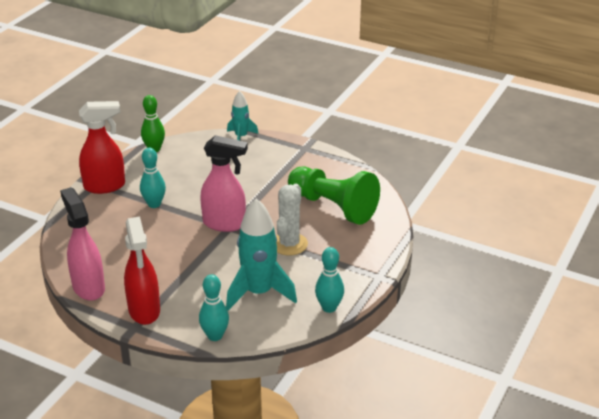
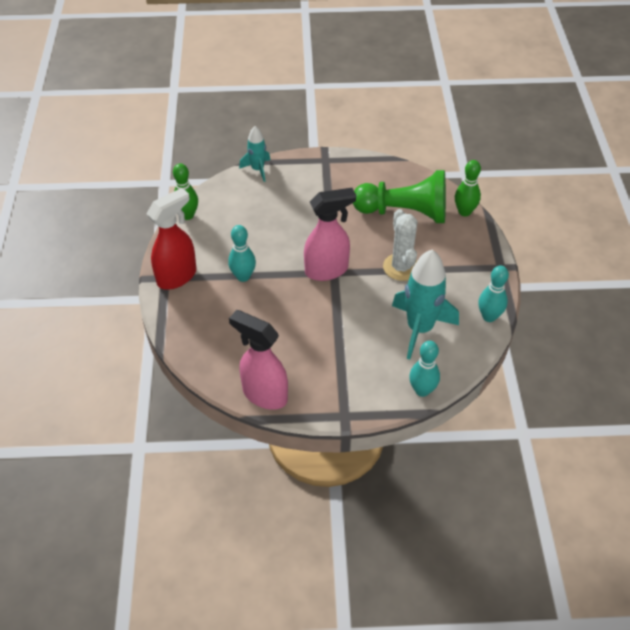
camera: 30 degrees left, 15 degrees up
red spray bottle [124,217,160,325] -> none
none -> green bowling pin [455,160,481,216]

